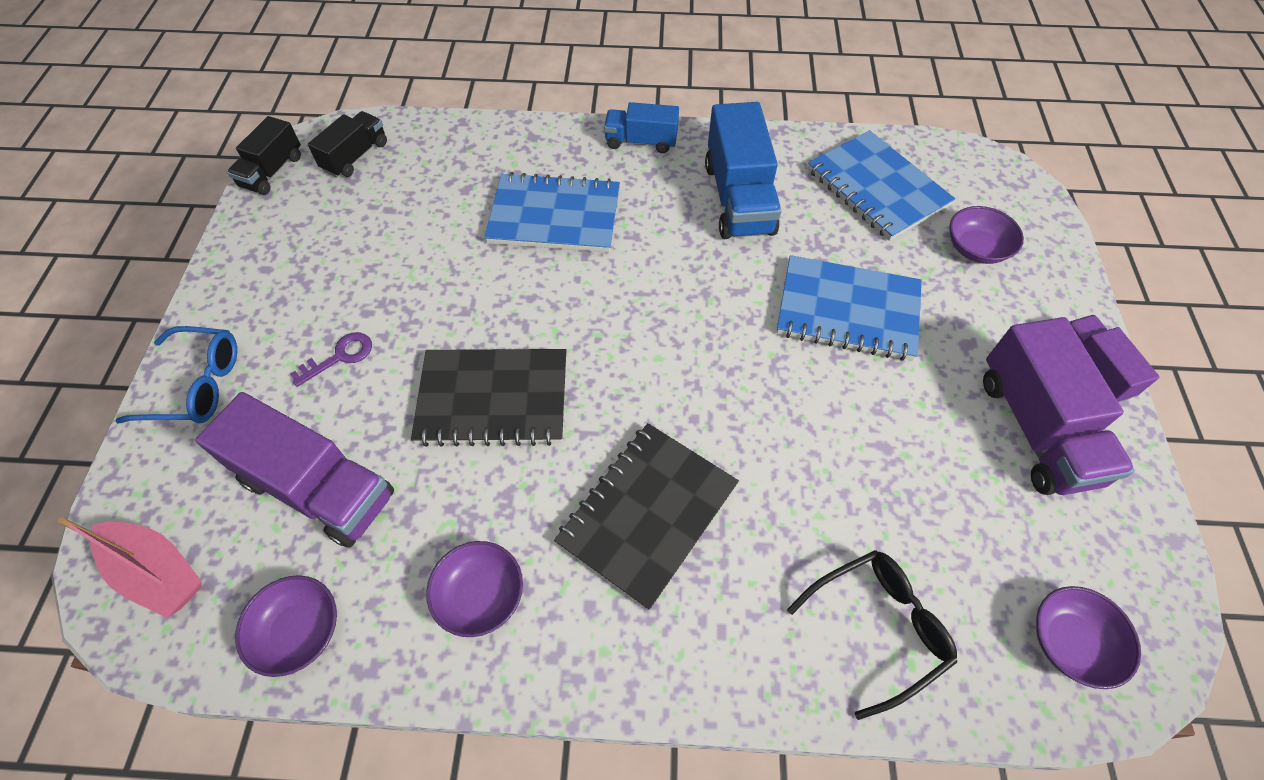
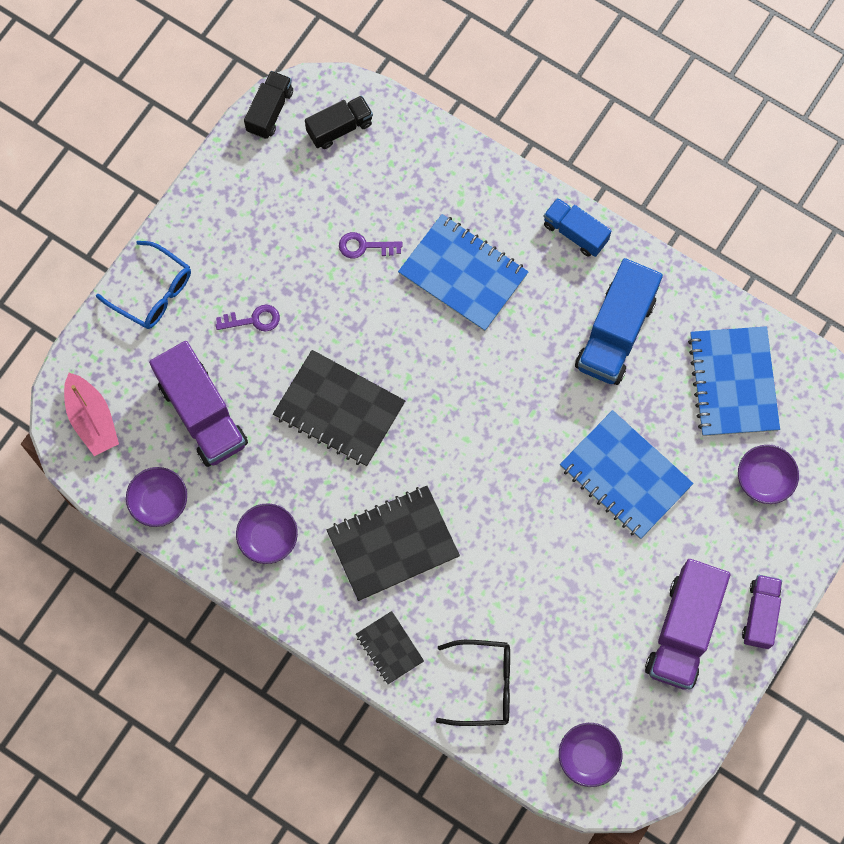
camera: 30 degrees right, 15 degrees up
black truck [227,116,301,195] -> black truck turned 150 degrees clockwise [244,71,293,139]
none -> purple key [339,232,403,258]
none -> black notebook [356,611,424,684]

